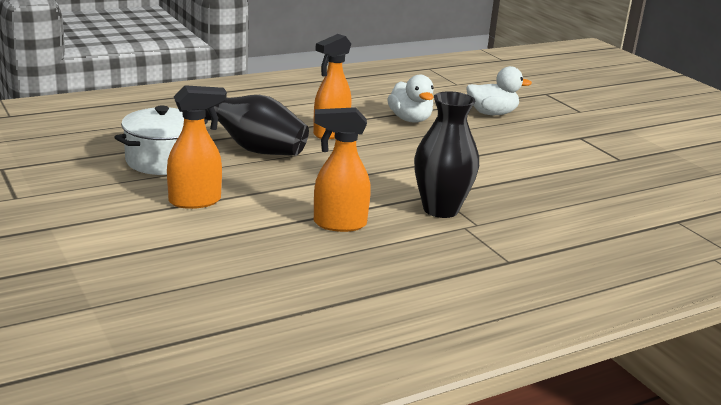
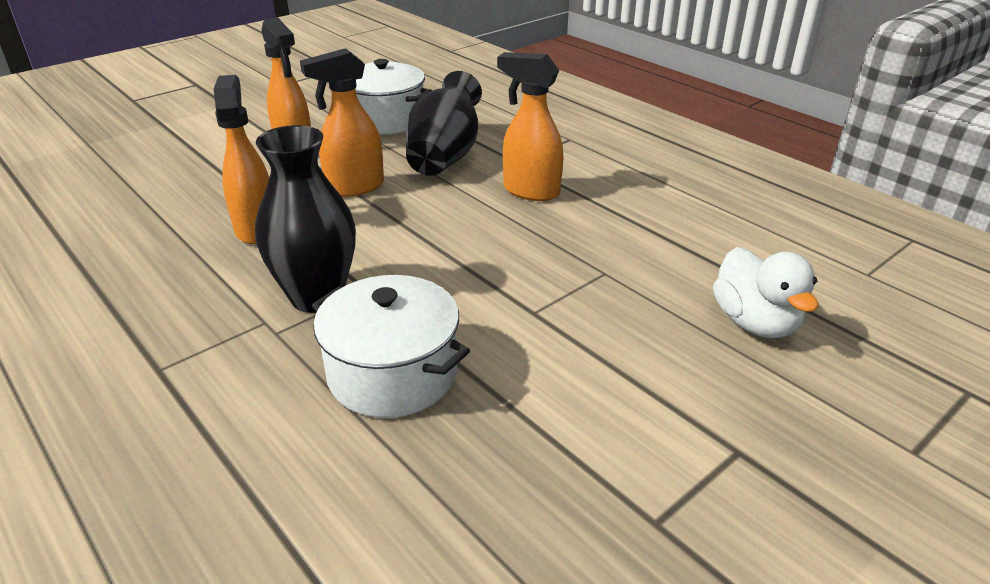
camera: 80 degrees right, 10 degrees up
white duck [387,74,434,123] -> none
none -> orange spray bottle [300,48,384,197]
none -> white pot [312,275,470,418]

